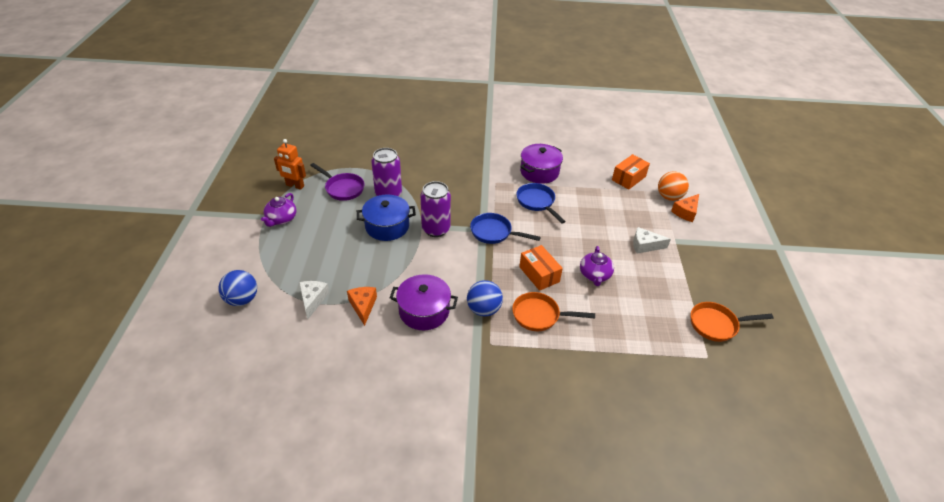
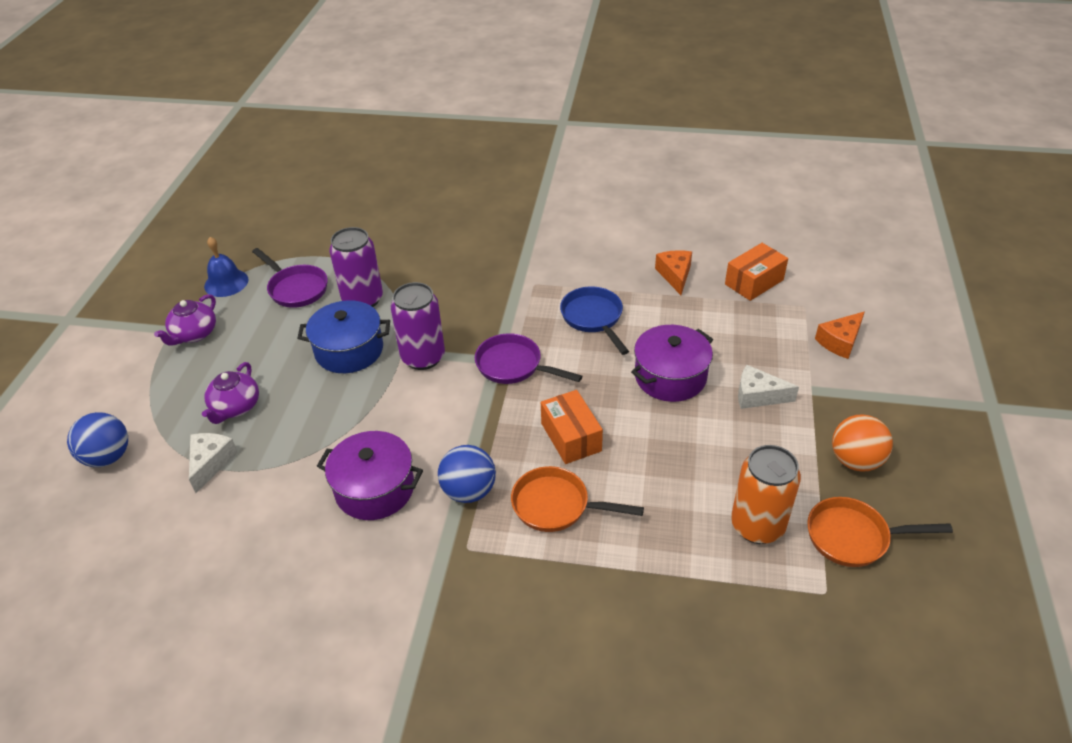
camera: 10 degrees right, 0 degrees up
orange robot [274,139,306,190] -> blue bell [204,237,249,297]
orange cheese [347,287,377,326] -> orange cheese moved to [655,250,692,295]
blue pan [470,213,541,244] -> purple pan [475,333,582,384]
purple pot [520,144,563,184] -> purple pot moved to [631,325,713,402]
purple teapot [580,246,614,286] -> purple teapot moved to [202,362,259,424]
orange ball [658,171,689,201] -> orange ball moved to [832,414,893,472]
none -> orange can [731,445,801,544]

